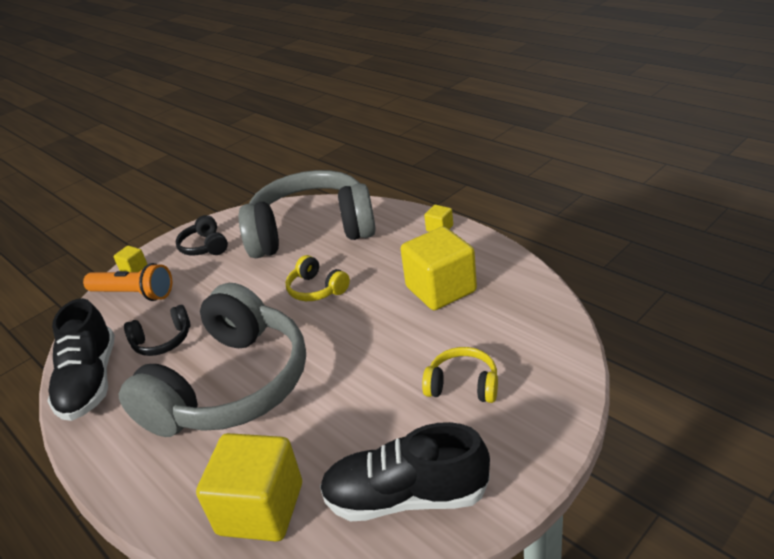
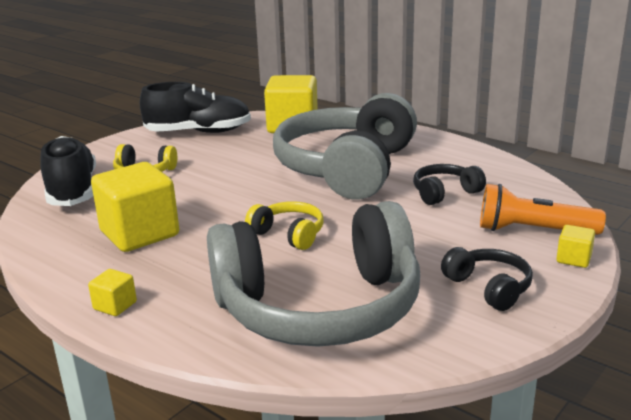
camera: 170 degrees right, 10 degrees down
black shoe [47,298,115,421] -> black shoe moved to [40,136,96,206]

